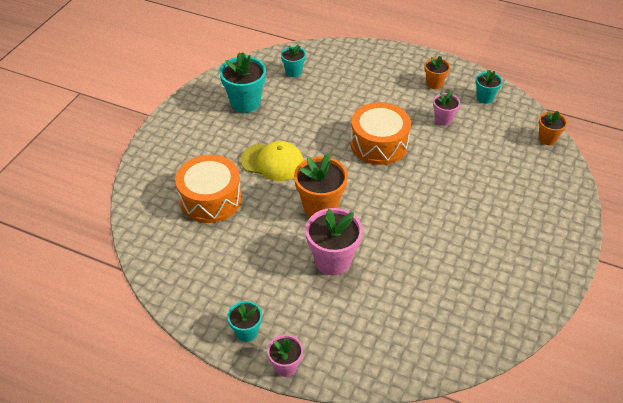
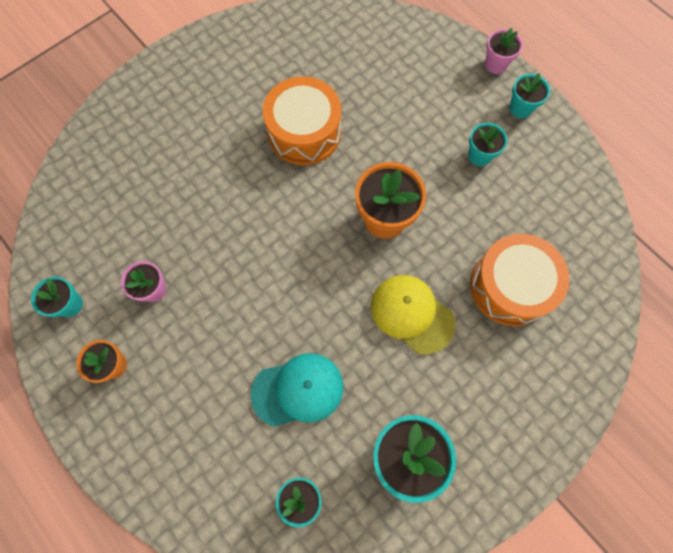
camera: 155 degrees left, 25 degrees up
pink flower pot [305,208,363,275] -> none
orange drum [350,102,411,165] -> orange drum moved to [263,76,341,165]
orange flower pot [538,110,567,145] -> none
none -> turquoise cap [251,353,344,427]
none -> turquoise flower pot [468,123,508,166]

